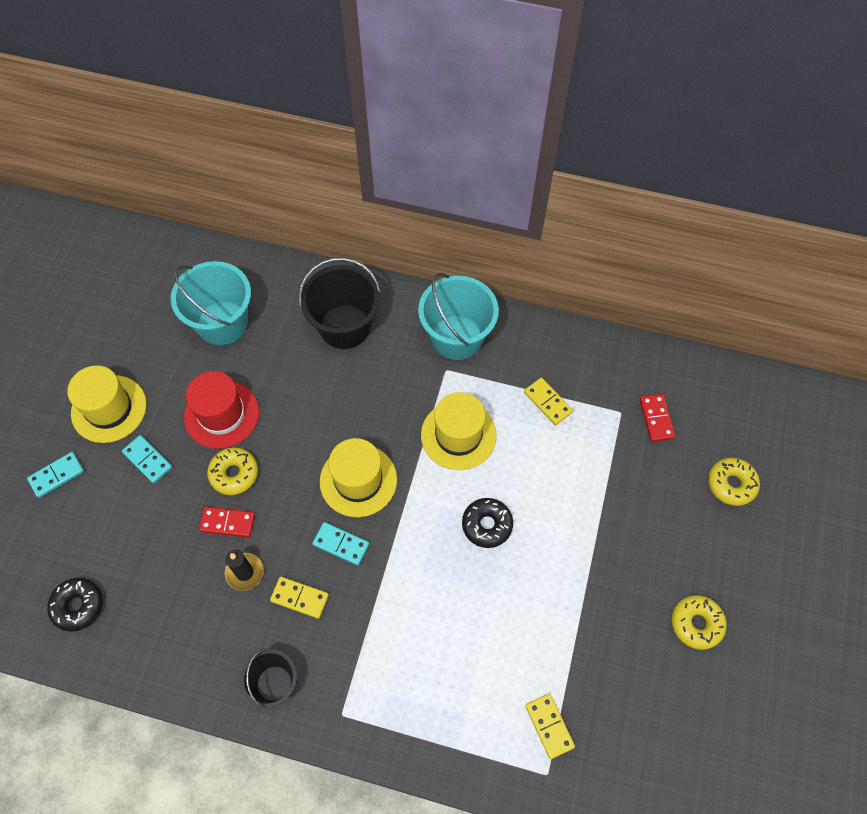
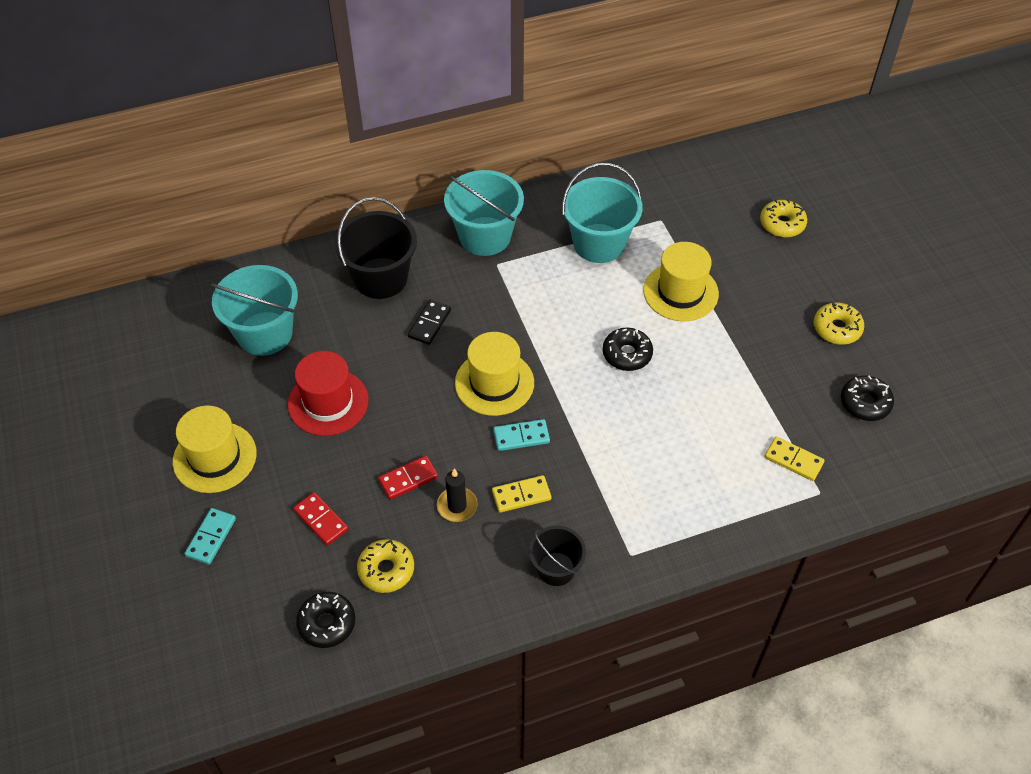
camera: 35 degrees left, 10 degrees down
turquoise domino [122,435,172,484] -> none
yellow donut [207,447,258,495] -> yellow donut moved to [357,539,414,593]
yellow hat [421,392,497,470] -> yellow hat moved to [643,242,719,321]
yellow domino [524,378,573,425] -> turquoise bucket [562,163,643,263]
red domino [640,394,675,442] -> red domino moved to [293,492,348,546]
none -> black domino [408,300,451,345]
none -> black donut [841,375,894,421]

